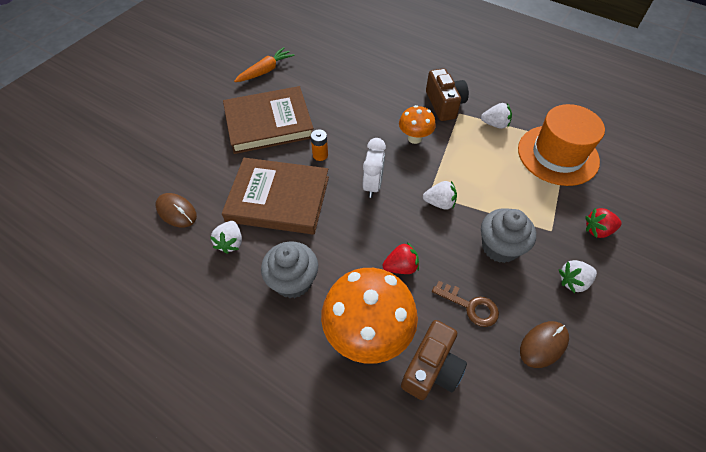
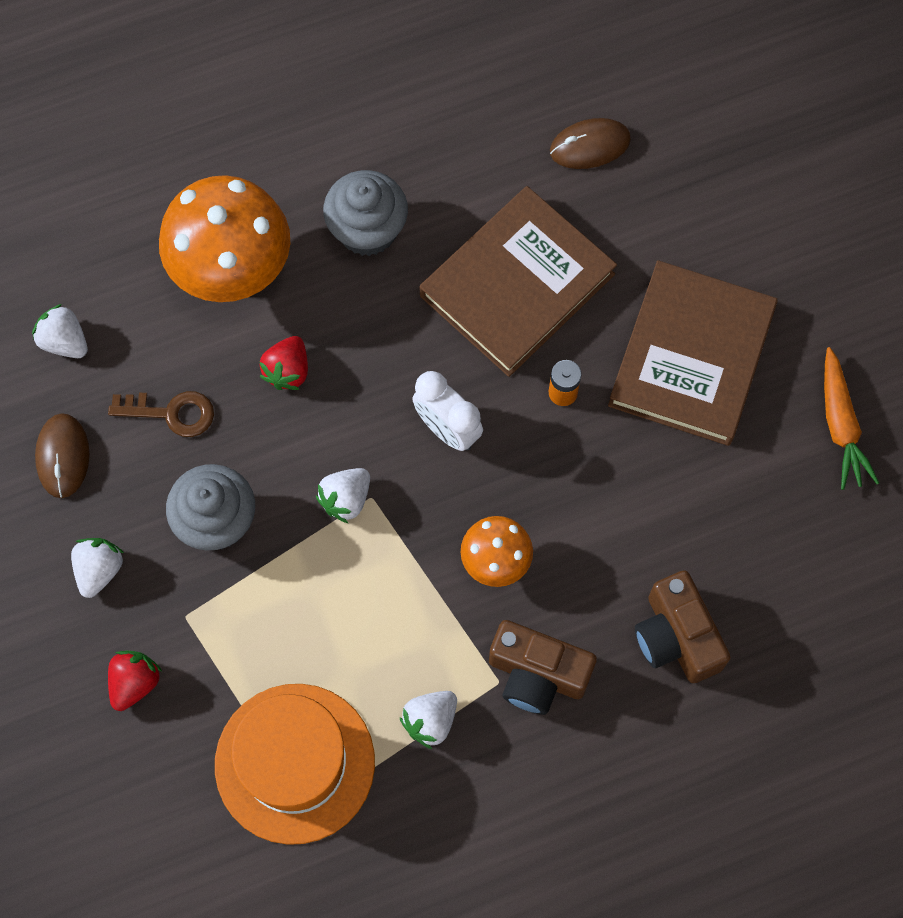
camera: 125 degrees right, 15 degrees up
white strawberry [210,221,242,254] -> white strawberry moved to [32,304,88,358]
brown camera [401,320,467,400] -> brown camera moved to [635,571,731,683]
brown key [432,281,499,327] -> brown key turned 150 degrees counterclockwise [108,391,214,437]

